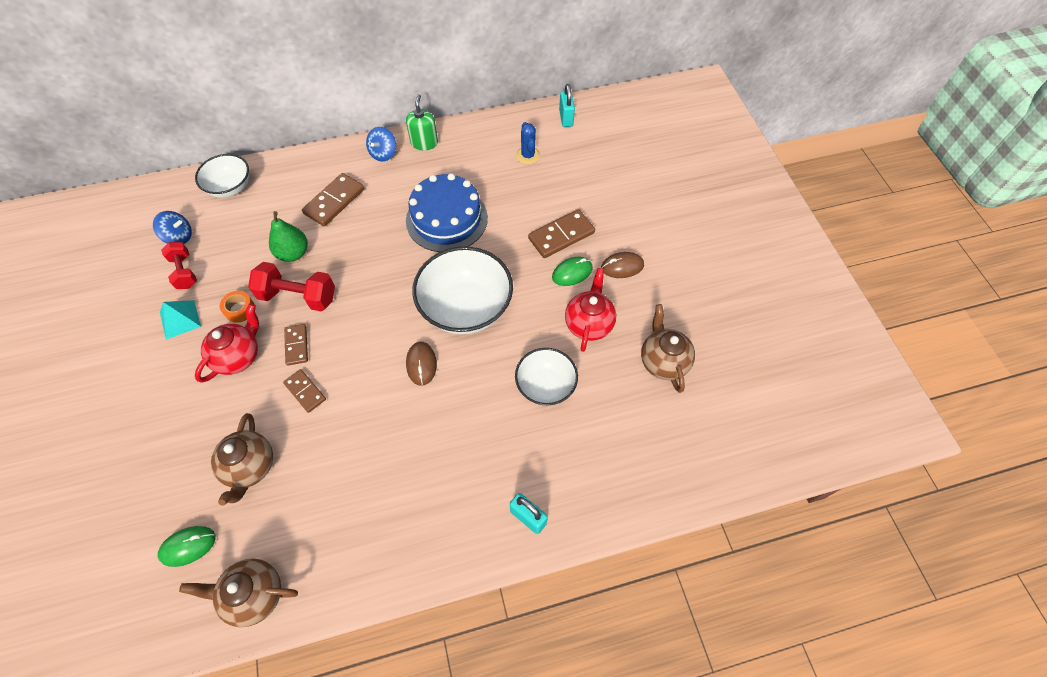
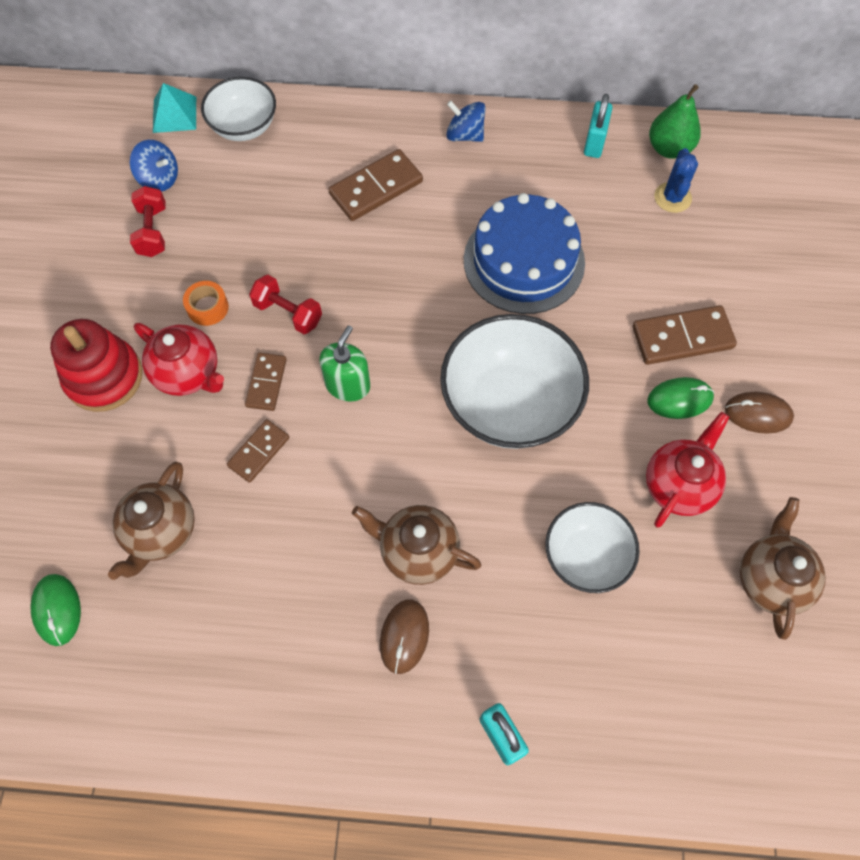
camera: 20 degrees right, 5 degrees up
green mouse [158,526,216,567] -> green mouse turned 75 degrees clockwise [30,574,81,646]
turquoise pyramid [160,300,201,340] -> turquoise pyramid moved to [153,83,196,133]
brown teapot [179,559,298,627] -> brown teapot moved to [352,505,482,585]
red teapot [195,303,259,383] -> red teapot turned 75 degrees clockwise [134,323,224,396]
red dumbbell [248,262,335,312] -> red dumbbell [249,275,322,334], size x0.65
green pear [269,211,308,262] -> green pear moved to [649,84,701,159]
brown domino [283,369,326,413] -> brown domino turned 60 degrees clockwise [227,420,290,483]
blue spinning top [366,127,396,162] -> blue spinning top turned 75 degrees clockwise [446,100,486,142]
green soap dispenser [406,94,438,150] -> green soap dispenser moved to [319,325,370,402]
brown mouse [406,342,437,386] -> brown mouse moved to [380,600,429,674]
turquoise padlock [559,84,575,127] -> turquoise padlock moved to [584,94,613,158]
none -> red stacking toy [50,319,143,412]

